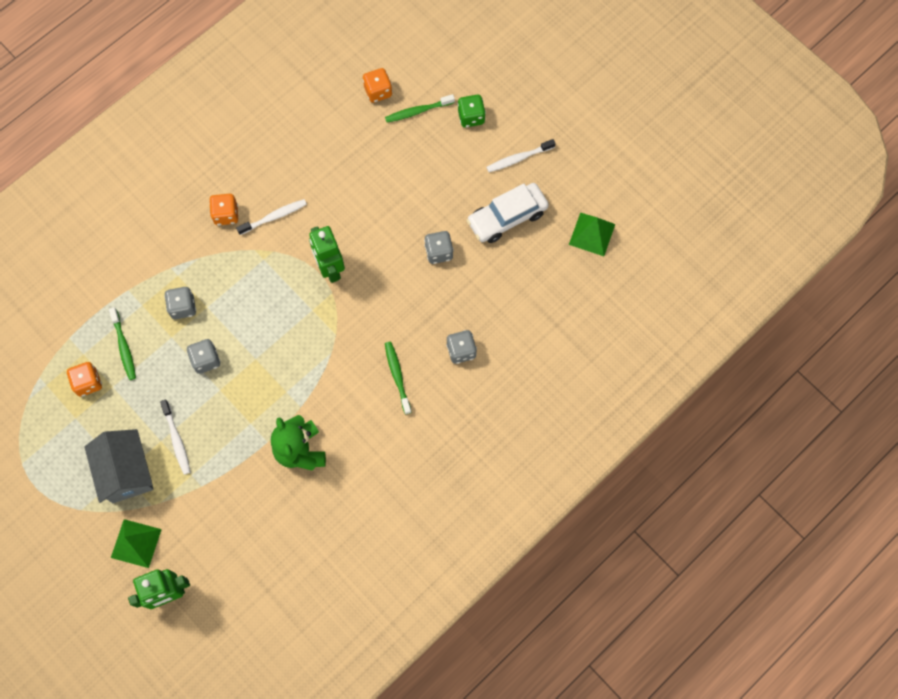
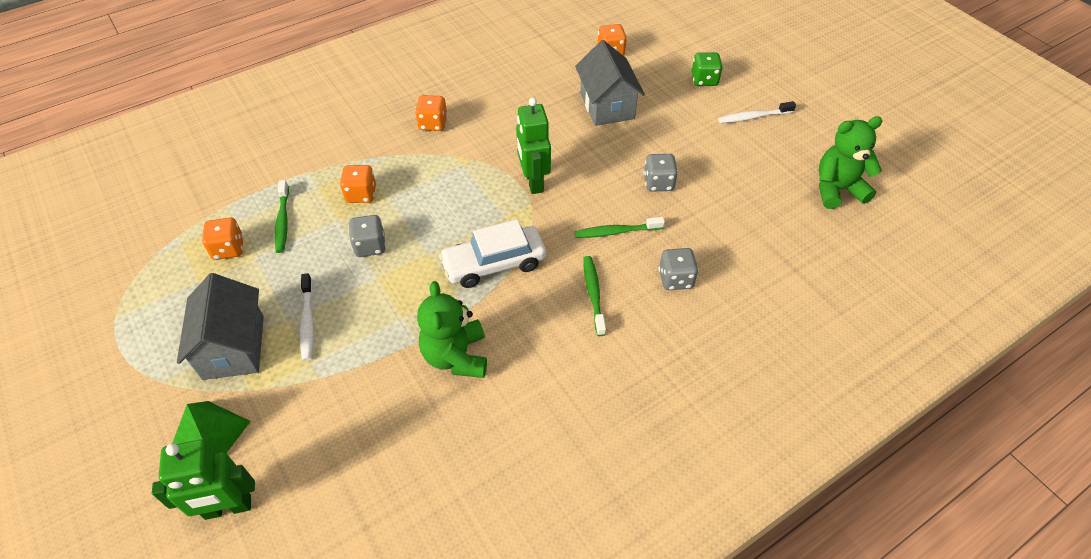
camera: 10 degrees right, 20 degrees down
grey dice [164,287,196,319] -> orange dice [340,165,376,203]
white toothbrush [236,199,307,235] -> none
green toothbrush [385,94,455,123] -> green toothbrush moved to [575,217,665,238]
white car [466,183,549,243] -> white car moved to [439,219,546,288]
green pyramid [569,212,615,256] -> green teddy bear [819,116,882,209]
none -> grey house [575,40,645,126]

